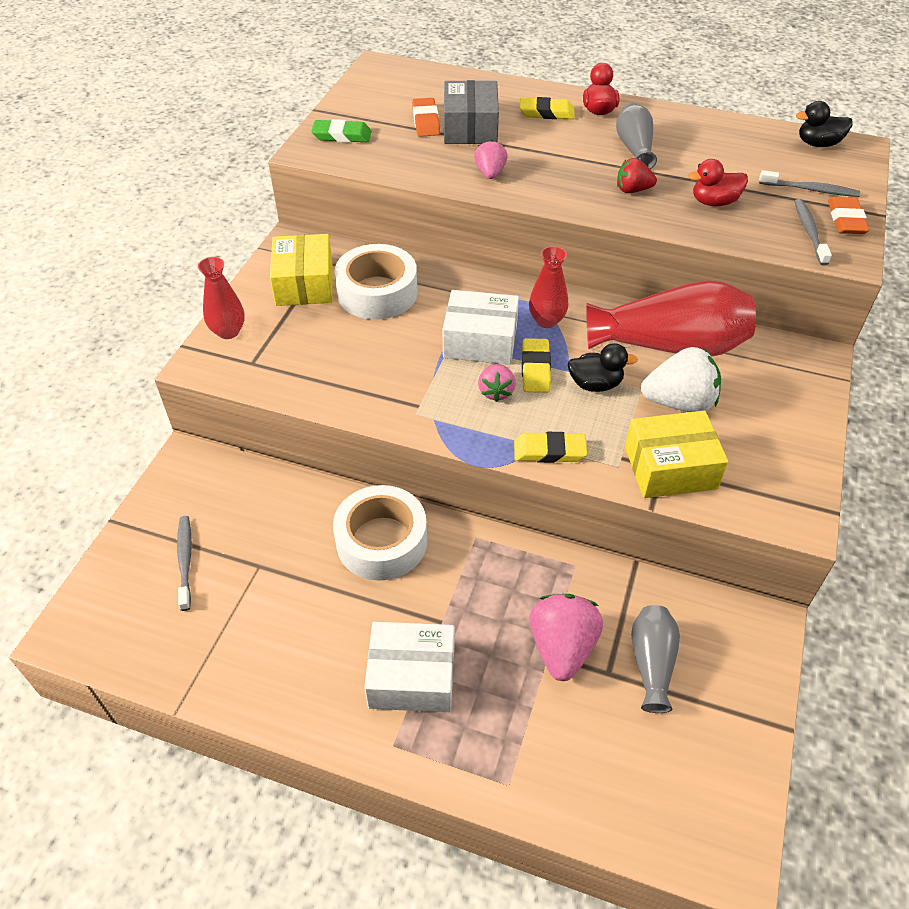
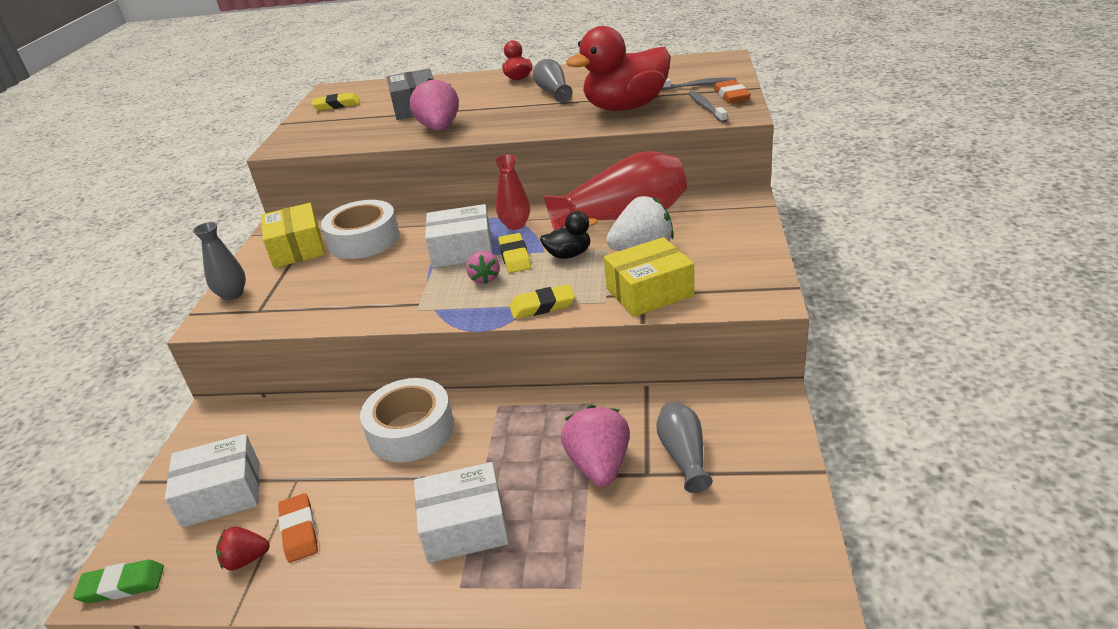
camera: 10 degrees left, 15 degrees down
grey toothbrush [177,516,192,611] -> white box [165,434,259,528]
red vase [198,257,245,339] -> grey vase [193,222,246,301]
green eraser [311,119,372,142] -> green eraser moved to [73,560,164,603]
orange eraser [412,98,440,137] -> orange eraser moved to [278,493,318,563]
pink strawberry [474,140,508,179] -> pink strawberry [410,78,459,131], size x1.74
yellow eraser [519,97,575,119] -> yellow eraser moved to [312,92,360,111]
red strawberry [617,158,657,193] -> red strawberry moved to [216,527,270,571]
red duck [688,159,748,206] -> red duck [566,26,671,111], size x2.11
black duck [796,101,853,147] -> none

